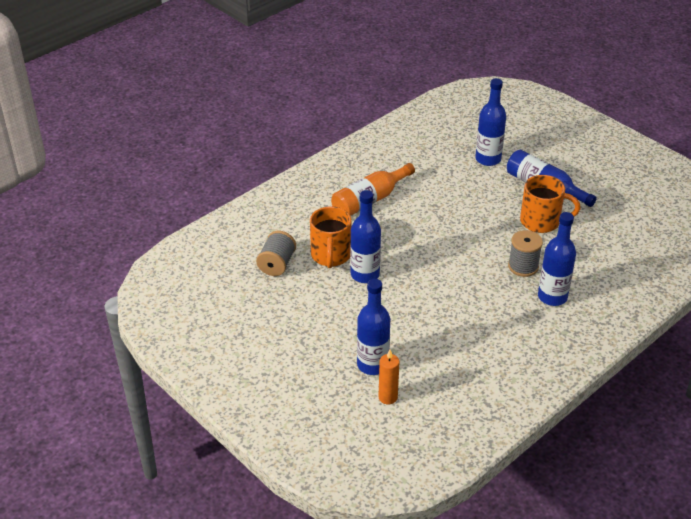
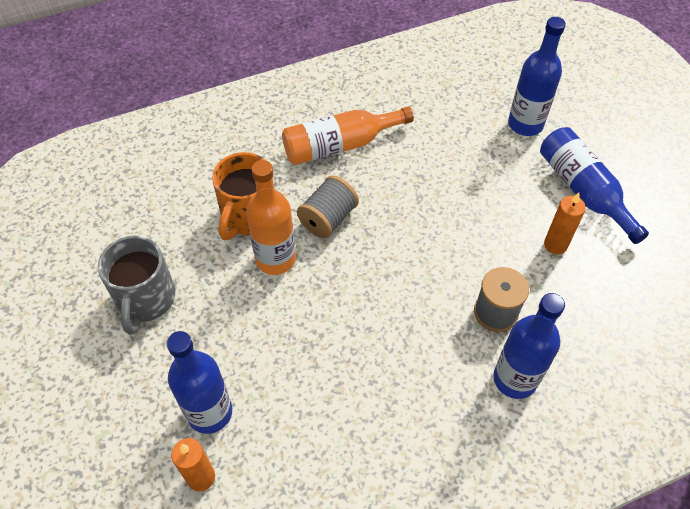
camera: 20 degrees right, 15 degrees up
grey spool [256,231,296,276] -> grey spool moved to [297,175,359,238]
blue bottle [350,190,381,283] -> orange bottle [246,160,296,275]
orange mug [520,175,580,233] -> orange candle [544,193,586,254]
none -> grey mug [98,235,176,335]

